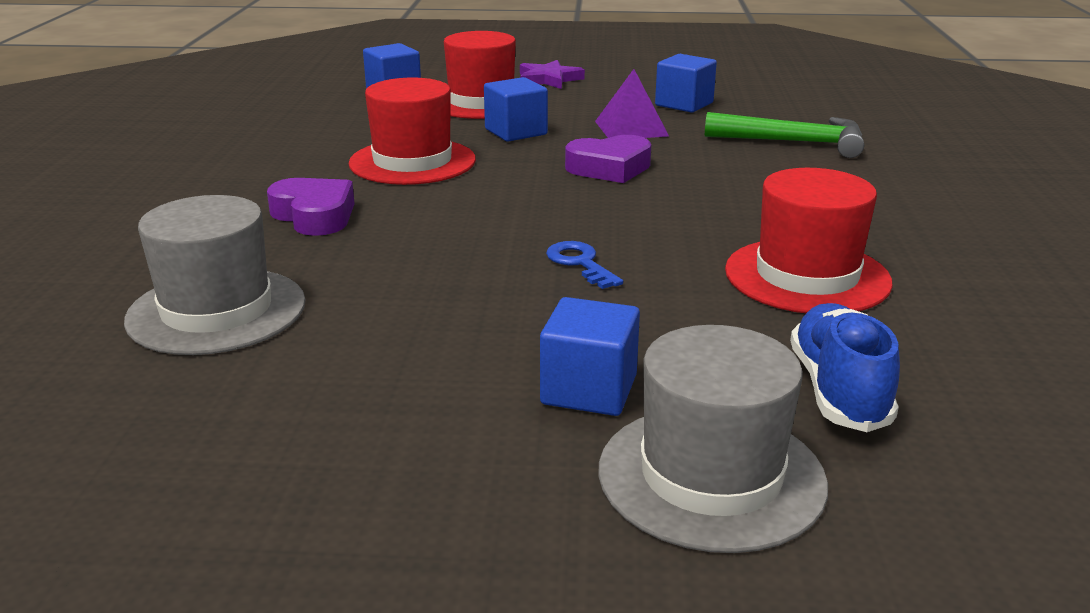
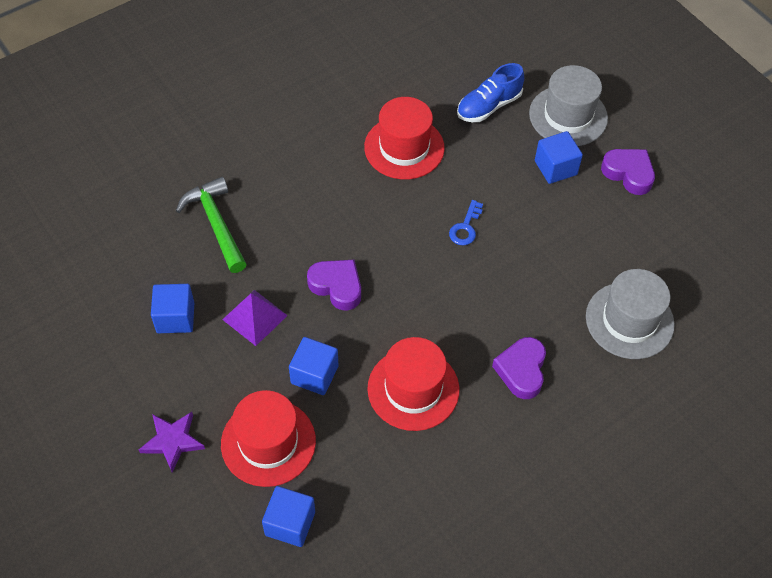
camera: 130 degrees left, 30 degrees up
none -> purple heart [601,149,655,195]

